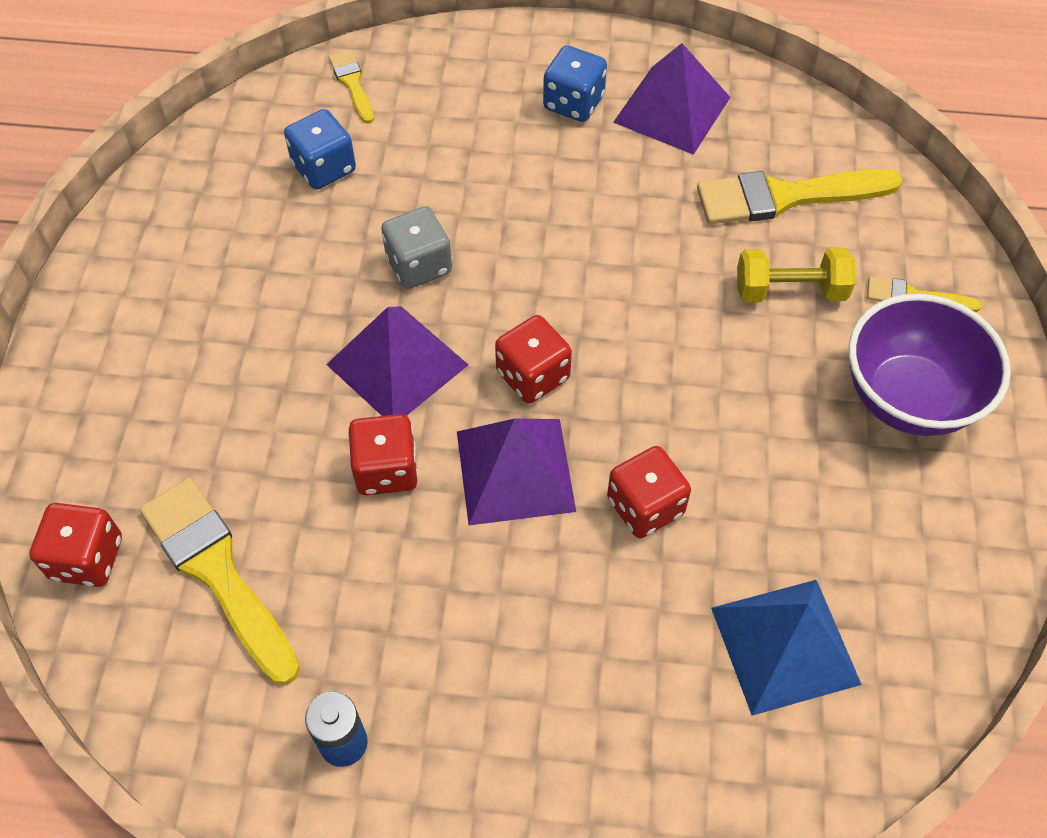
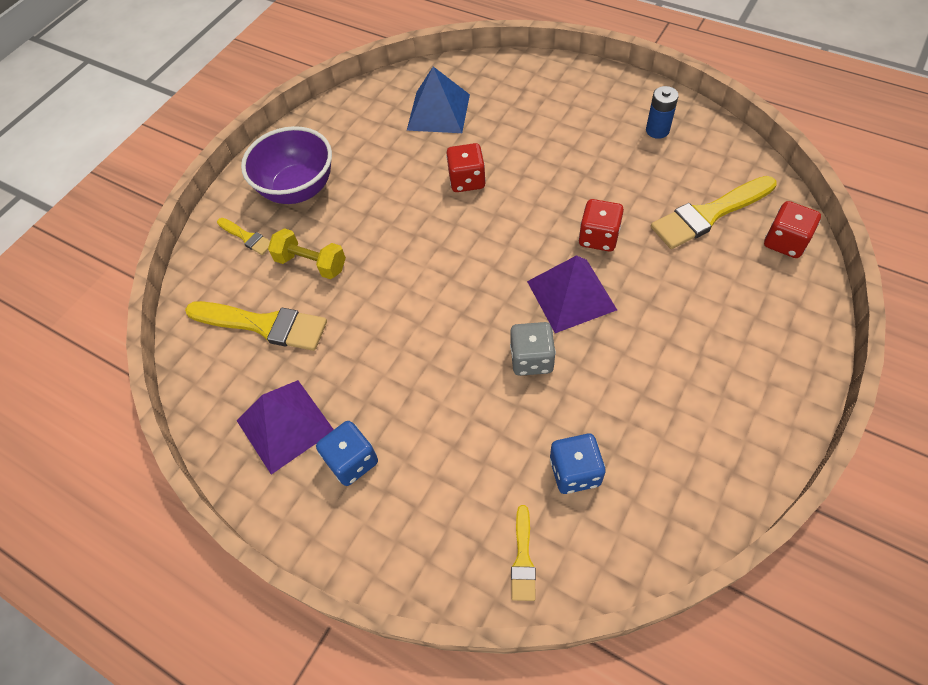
camera: 150 degrees left, 0 degrees up
yellow brush [140,478,300,685] -> yellow brush turned 75 degrees clockwise [651,176,777,249]
purple pyramid [457,418,576,525] -> none
red dice [495,315,572,404] -> none

